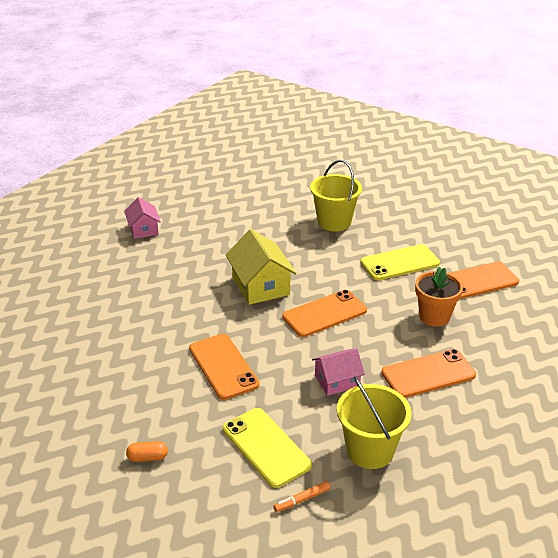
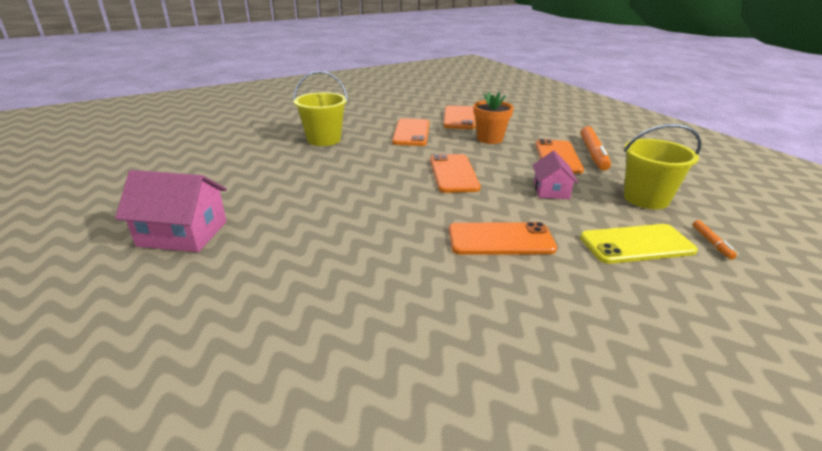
camera: 65 degrees left, 5 degrees down
pink house [124,197,161,239] -> pink house [115,170,227,252], size x1.60
orange capsule [126,441,168,462] -> none
yellow house [226,229,297,305] -> none
yellow phone [360,244,440,280] -> orange phone [392,118,429,146]
none -> orange marker [580,126,611,171]

